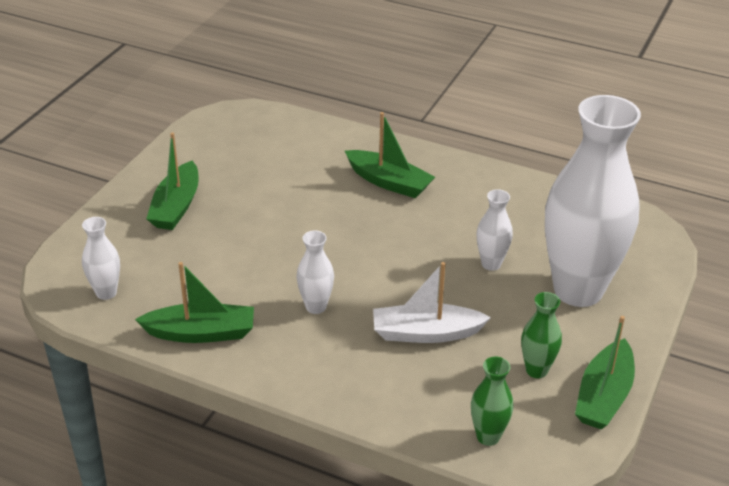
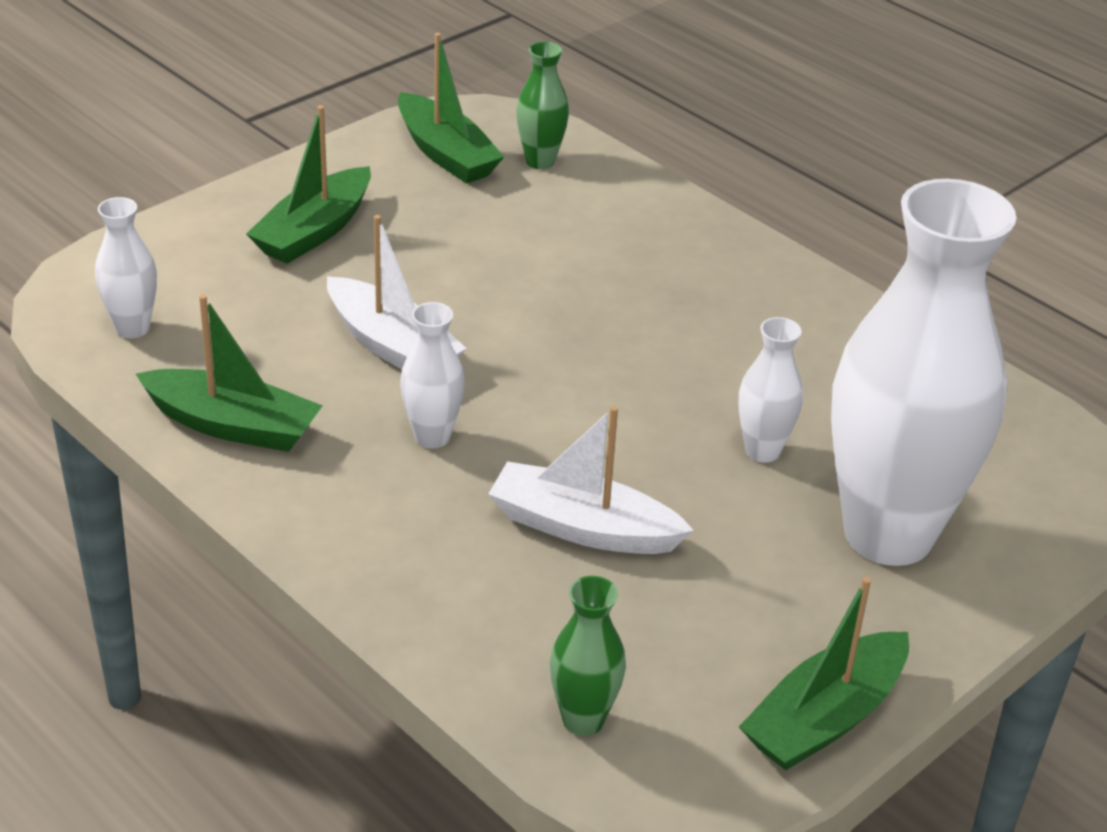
camera: 20 degrees right, 0 degrees up
green boat [345,112,435,198] -> green boat moved to [398,33,504,184]
green vase [521,292,562,378] -> green vase moved to [516,42,569,169]
none -> white boat [327,215,467,369]

